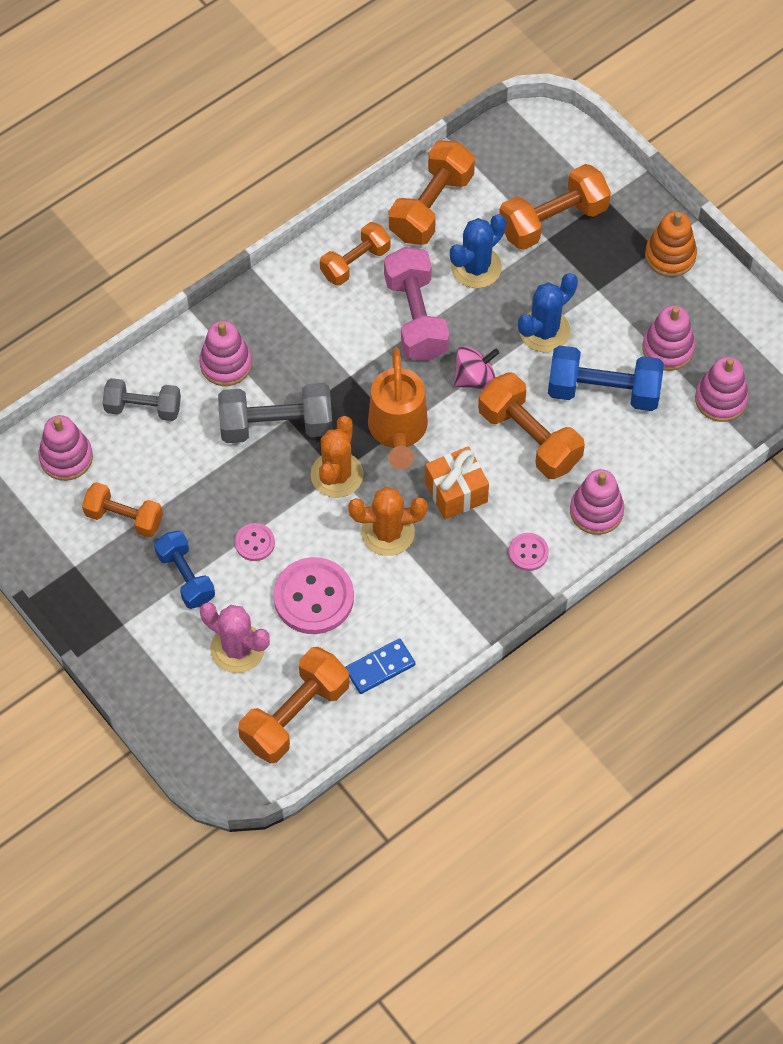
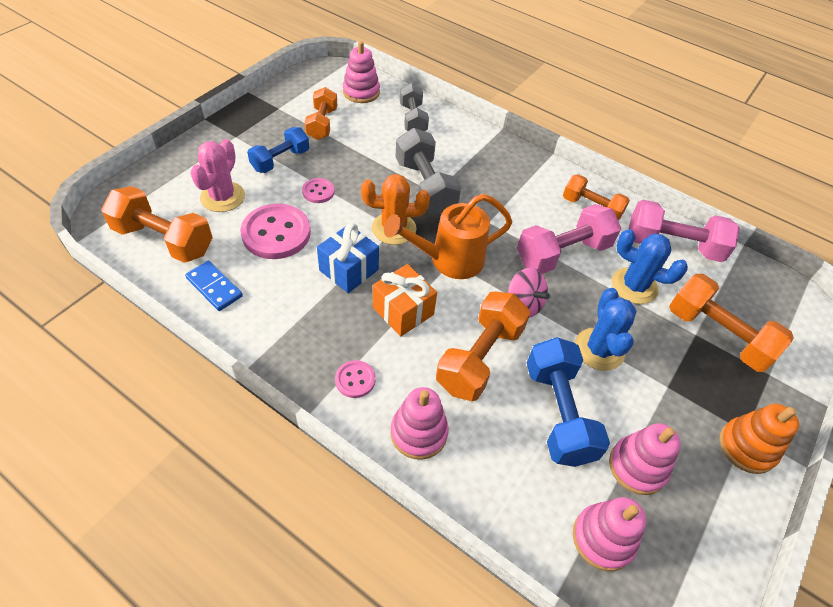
camera: 70 degrees right, 10 degrees down
pink stacking toy [199,321,252,386] -> none
orange cactus [348,487,427,556] -> blue gift [317,223,379,293]
orange dumbbell [389,140,475,245] -> pink dumbbell [629,200,740,262]
blue cactus [518,273,578,352] -> blue cactus turned 60 degrees clockwise [575,288,636,371]

